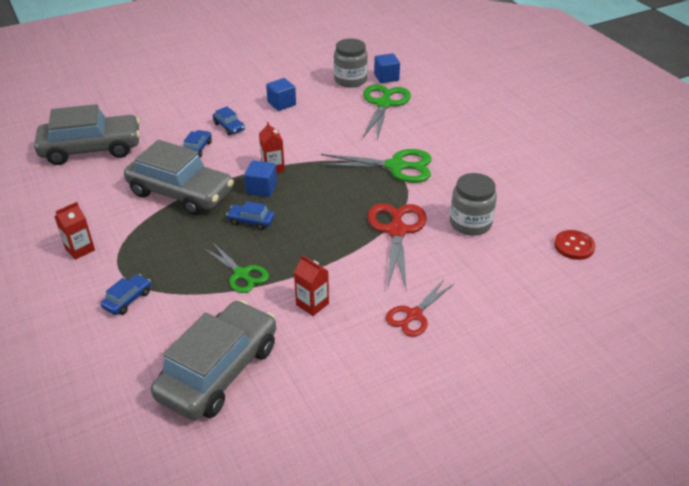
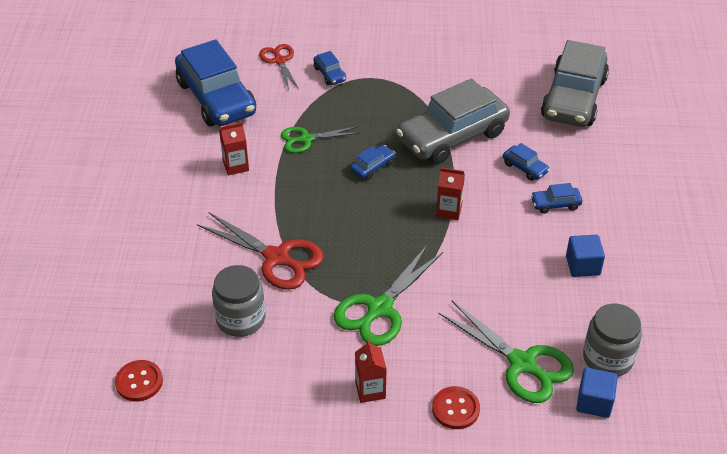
camera: 120 degrees right, 5 degrees up
red carton [55,202,95,260] -> red carton moved to [355,340,387,403]
grey car [151,300,276,420] -> blue car [175,39,256,126]
blue cube [244,160,277,197] -> none
red scissors [386,280,454,337] -> red scissors moved to [259,44,299,90]
none -> red button [432,386,480,429]

